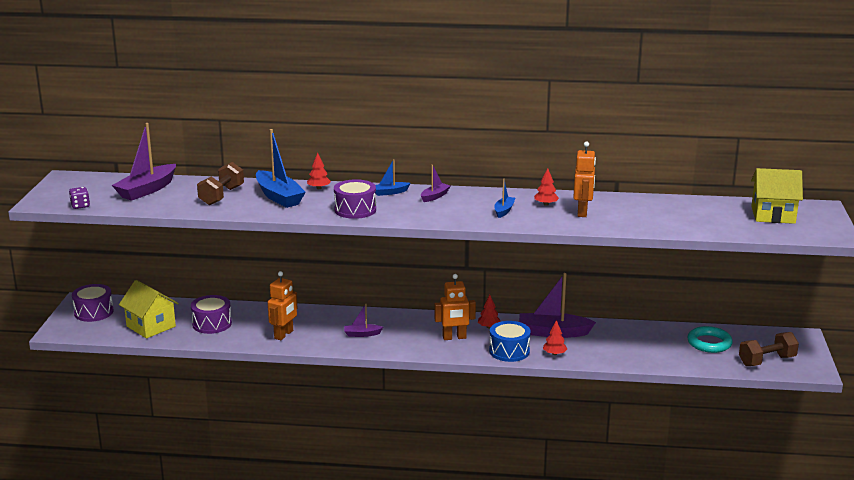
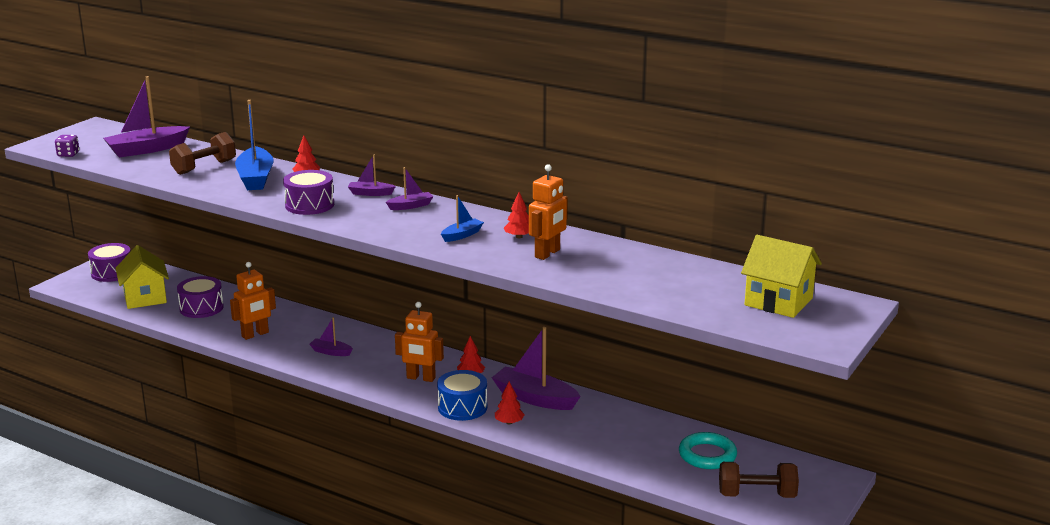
camera: 25 degrees right, 0 degrees up
blue boat [375,159,411,196] -> purple boat [348,155,396,196]

